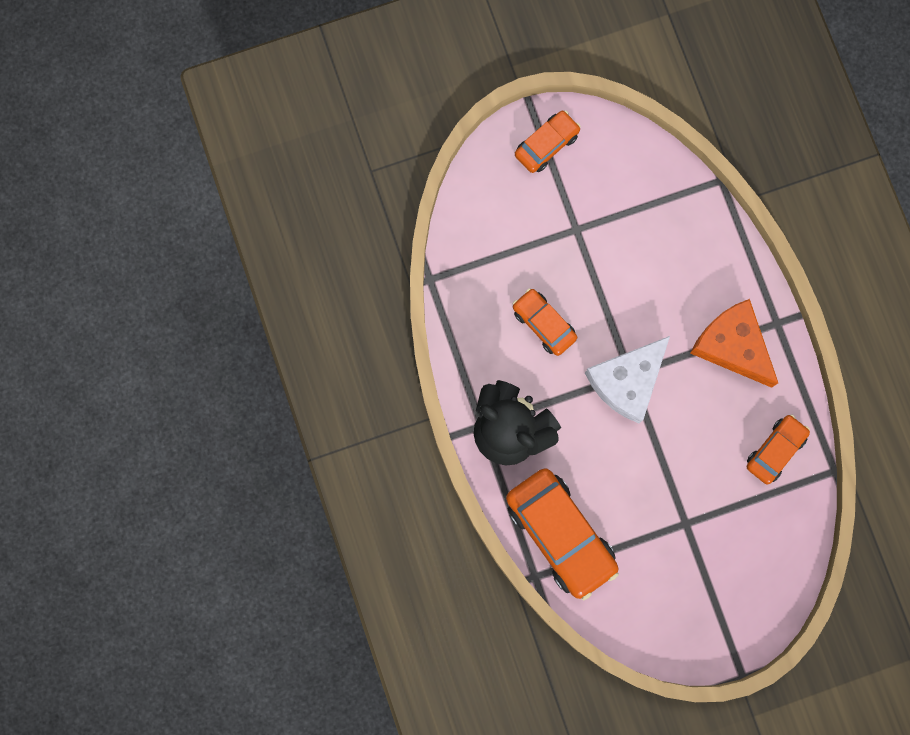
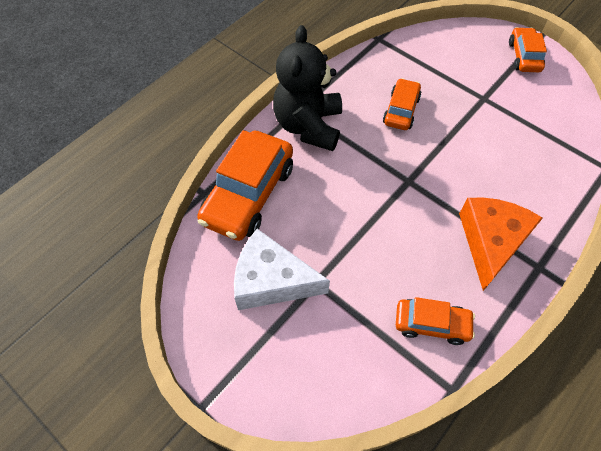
camera: 60 degrees right, 20 degrees down
orange car [515,110,581,173] -> orange car turned 105 degrees counterclockwise [509,27,547,72]
white cheese [585,336,670,424] -> white cheese moved to [234,229,330,310]

